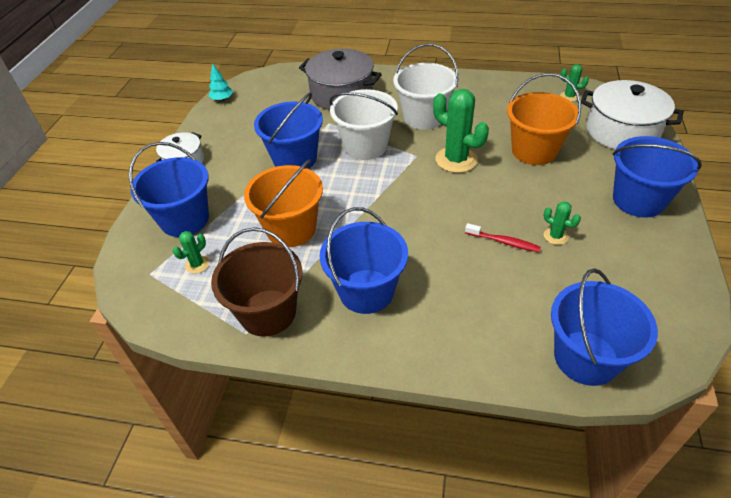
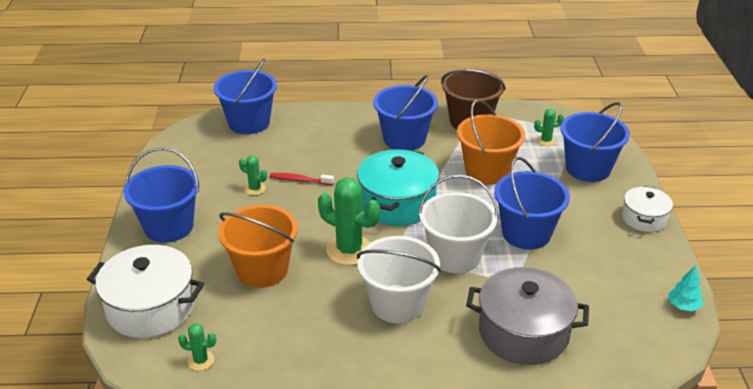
camera: 165 degrees right, 10 degrees down
green cactus [173,231,209,274] -> green cactus turned 60 degrees clockwise [534,109,564,146]
none -> turquoise pot [357,149,439,226]

